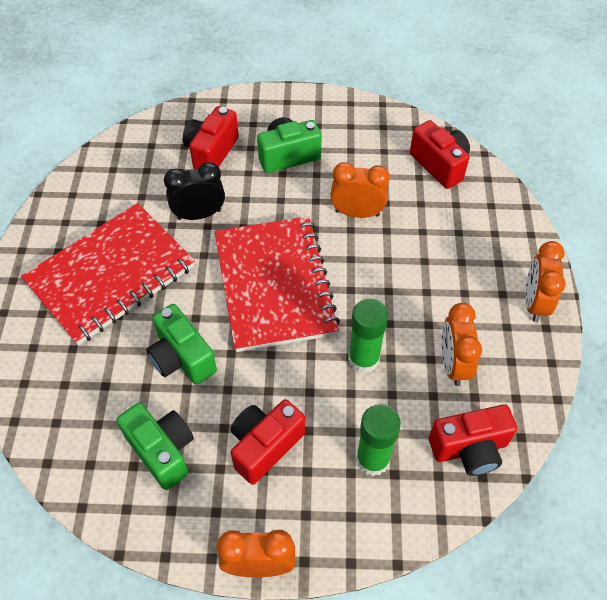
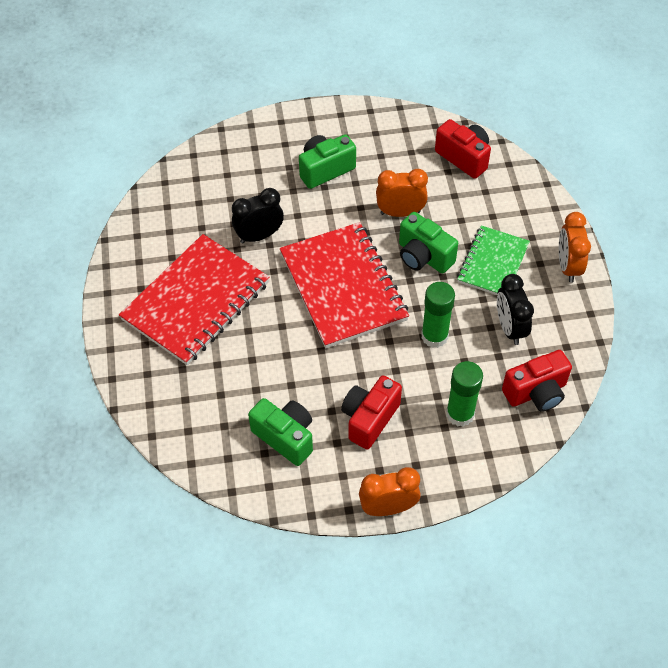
camera: 10 degrees left, 0 degrees up
green camera [146,304,217,385] -> green camera moved to [399,212,458,273]
red camera [183,106,239,169] -> none
orange clock [441,303,482,386] -> black clock [497,274,534,345]
none -> green notebook [457,225,530,295]

